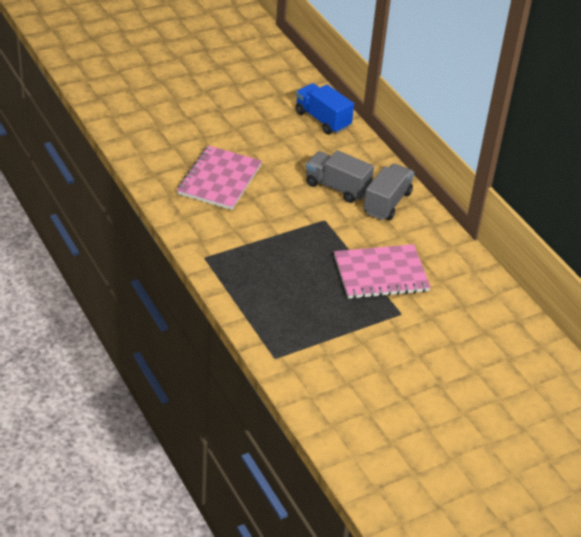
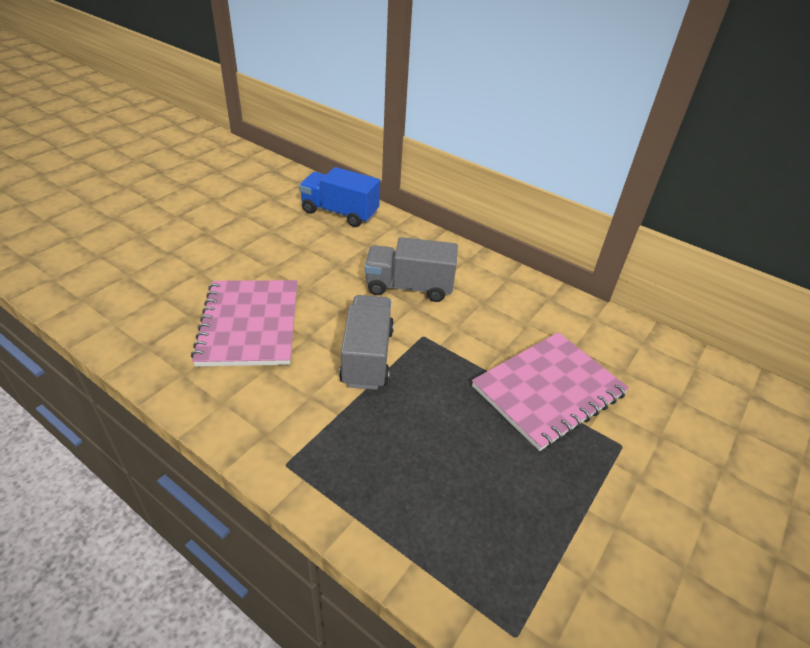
camera: 25 degrees left, 0 degrees up
grey truck [363,163,414,220] -> grey truck moved to [339,295,394,390]

